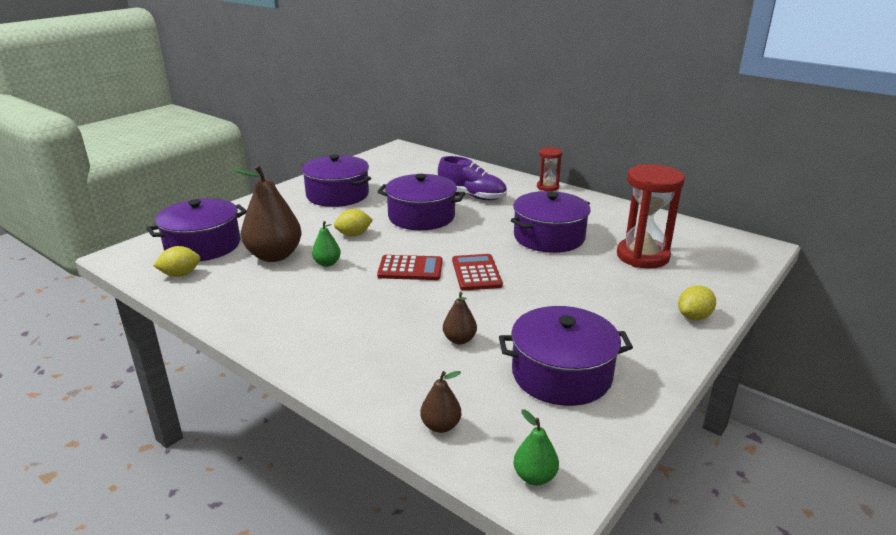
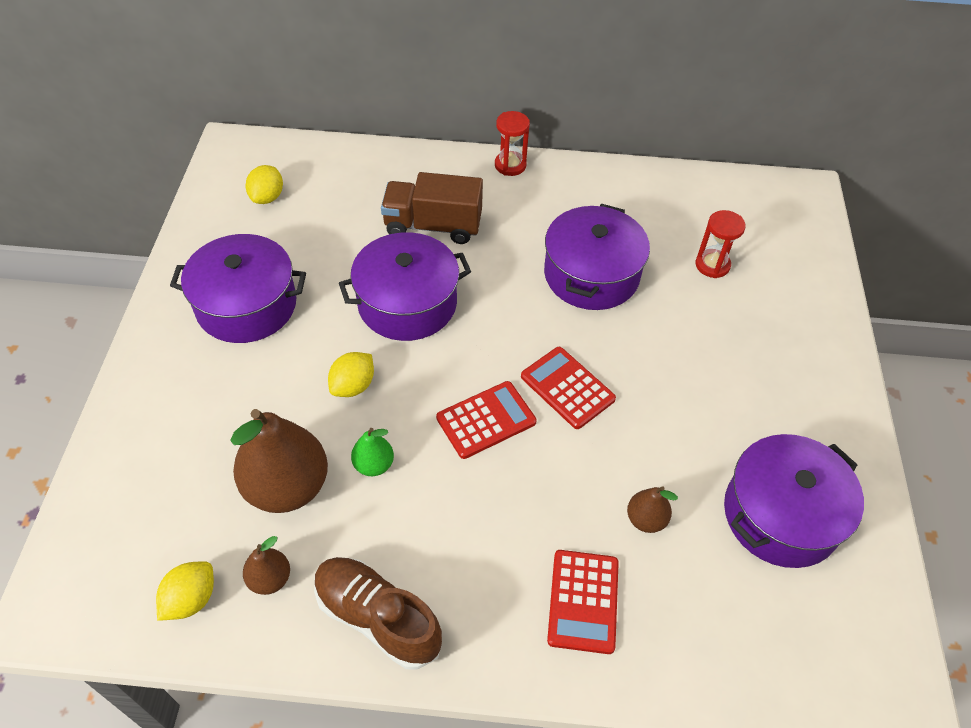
camera: 35 degrees left, 25 degrees up
purple pot [146,198,247,262] -> none
brown pear [420,371,461,433] -> brown pear moved to [243,536,290,595]
purple shoe [438,156,507,200] -> brown truck [381,172,483,244]
green pear [513,409,559,485] -> none
red hourglass [617,164,685,268] -> red hourglass [695,210,746,278], size x0.53
yellow lemon [678,285,716,320] -> yellow lemon moved to [246,165,283,204]
none -> brown shoe [314,557,442,669]
none -> red calculator [547,550,619,654]

